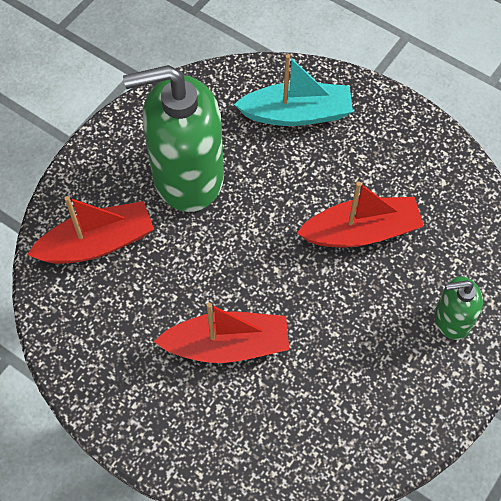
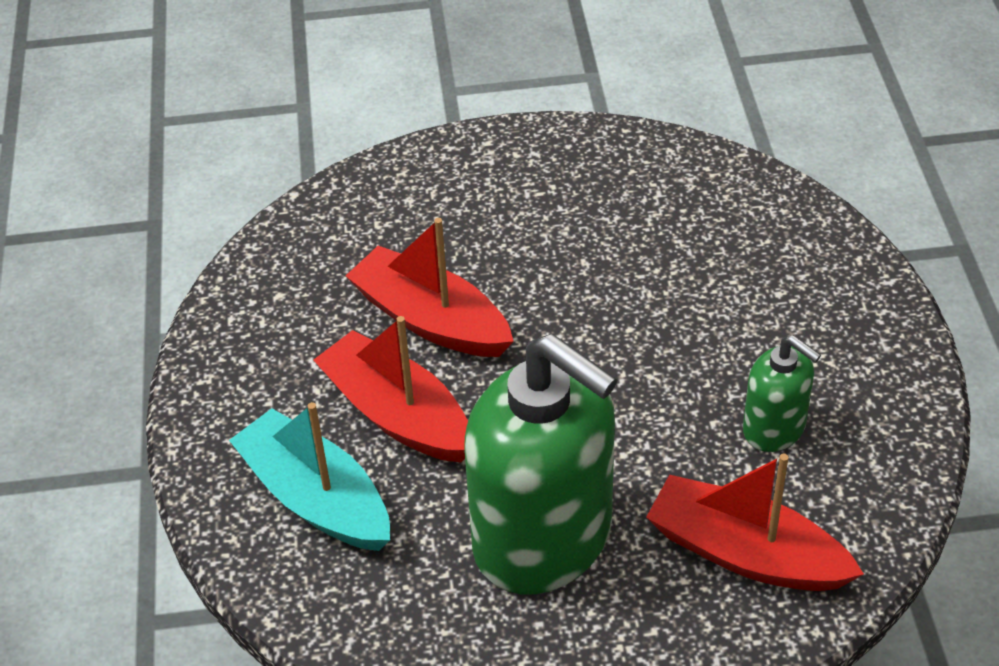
camera: 130 degrees left, 15 degrees down
red boat [154,303,289,363] -> red boat moved to [314,316,468,463]
green soap dispenser [435,276,483,340] -> green soap dispenser moved to [743,335,821,452]

